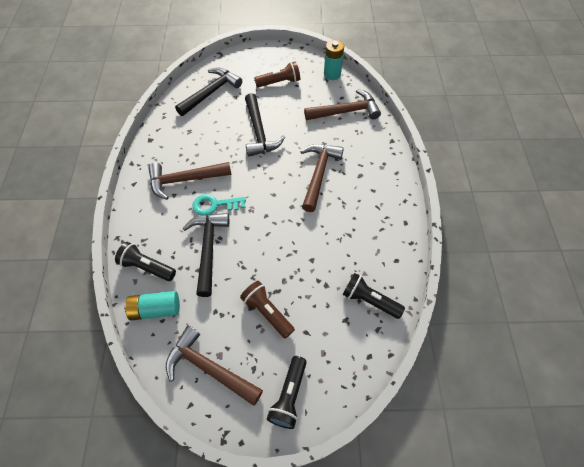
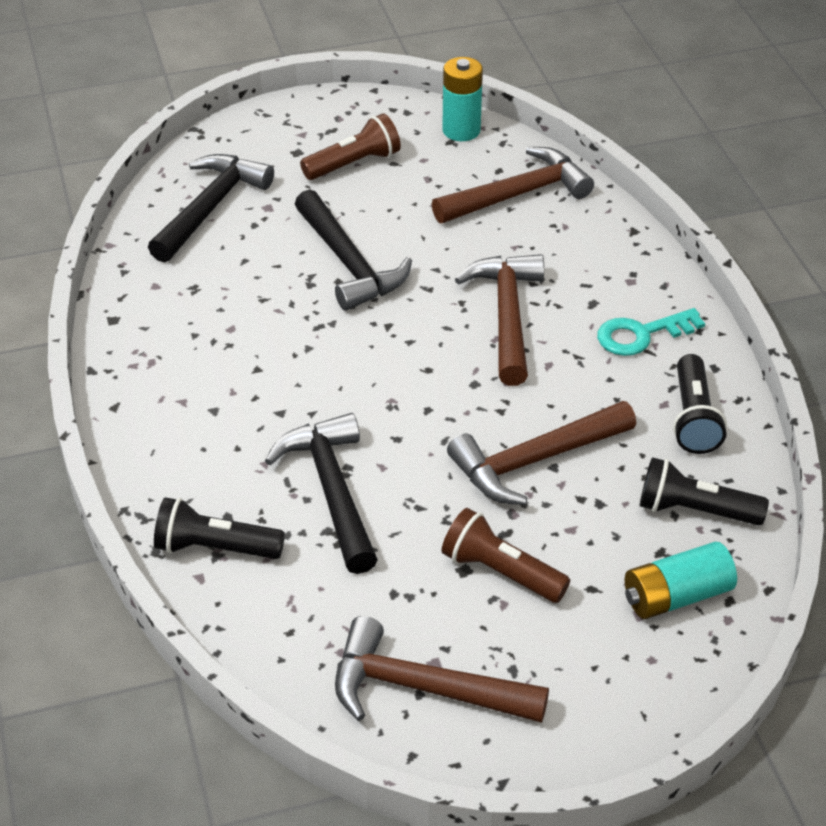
camera: 15 degrees left, 15 degrees down
turquoise battery [124,291,180,321] -> turquoise battery moved to [625,542,737,619]
brown hammer [148,162,232,200] -> brown hammer moved to [447,401,636,505]
turquoise key [192,194,246,216] -> turquoise key moved to [597,308,705,356]
black flashlight [267,356,307,429] -> black flashlight moved to [673,354,727,454]

